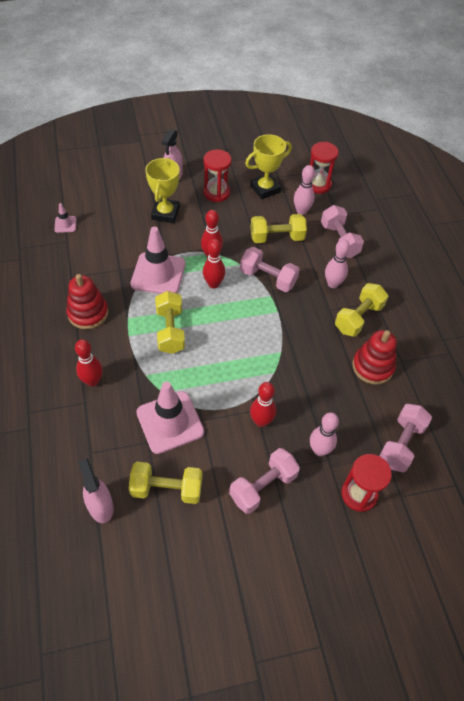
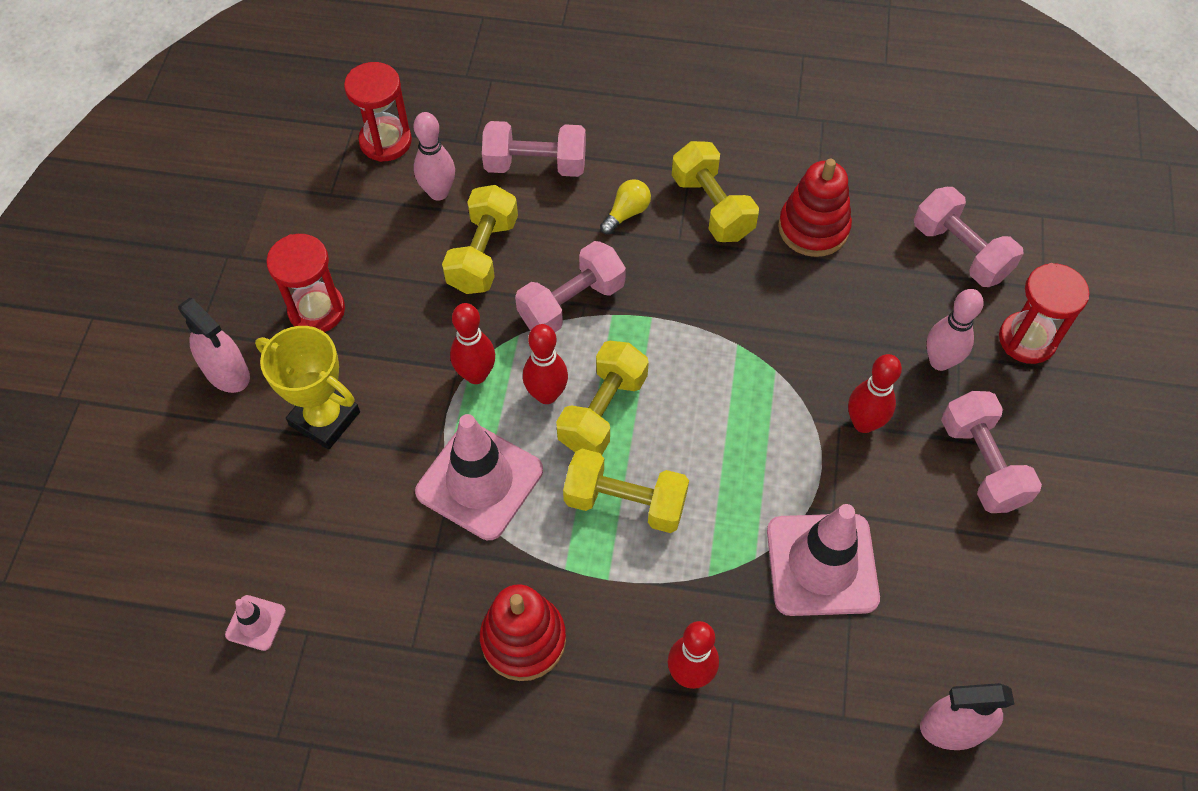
camera: 65 degrees left, 5 degrees up
yellow dumbbell [129,462,202,504] -> yellow dumbbell moved to [556,341,649,455]
yellow trophy [245,134,292,199] -> none
pink bowling pin [325,239,350,288] -> yellow light bulb [600,179,651,234]

